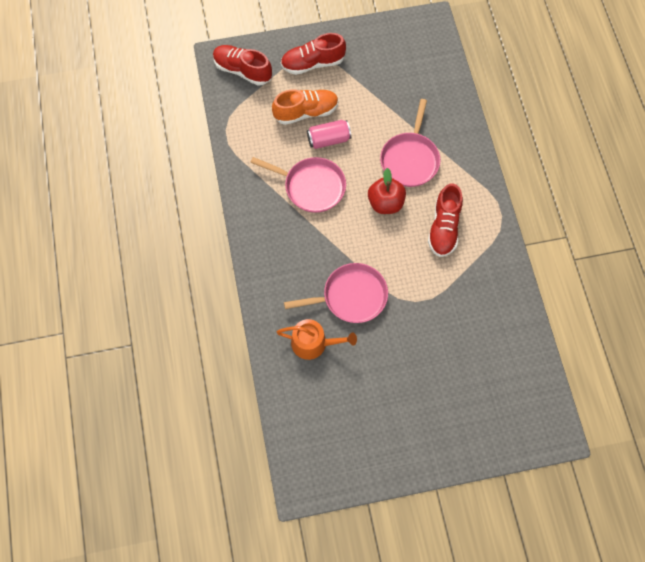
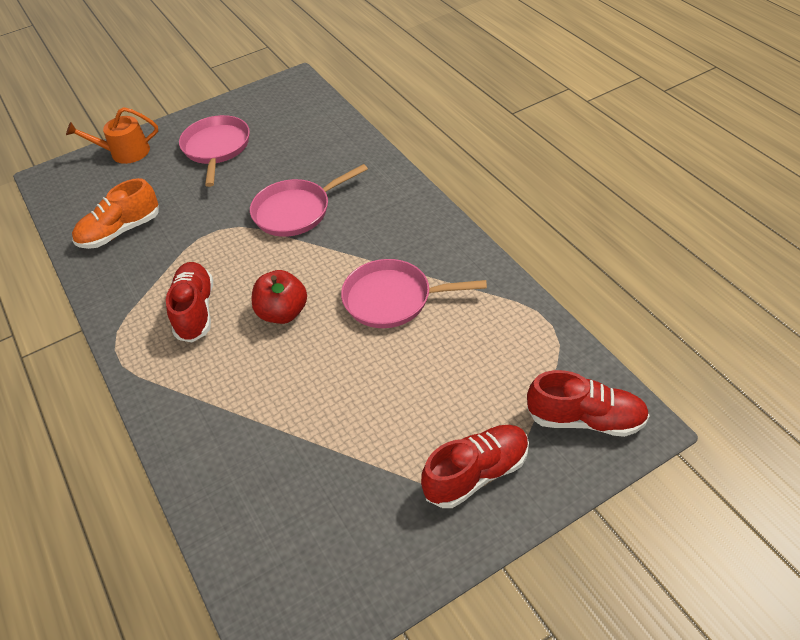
camera: 165 degrees right, 20 degrees down
orange shoe [272,90,339,125] -> orange shoe moved to [72,178,159,249]
orange watering can [276,319,357,360] -> orange watering can moved to [66,107,158,164]
pink can [307,120,351,149] -> none
pink pan [380,99,441,187] -> pink pan moved to [179,115,250,187]

